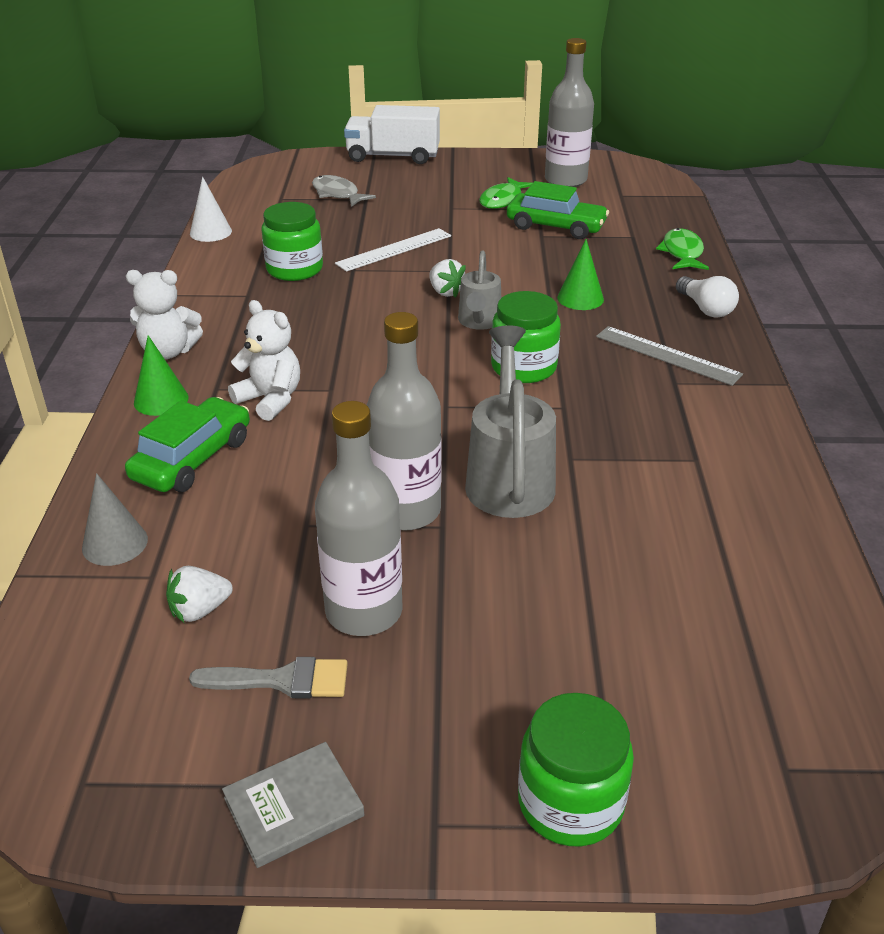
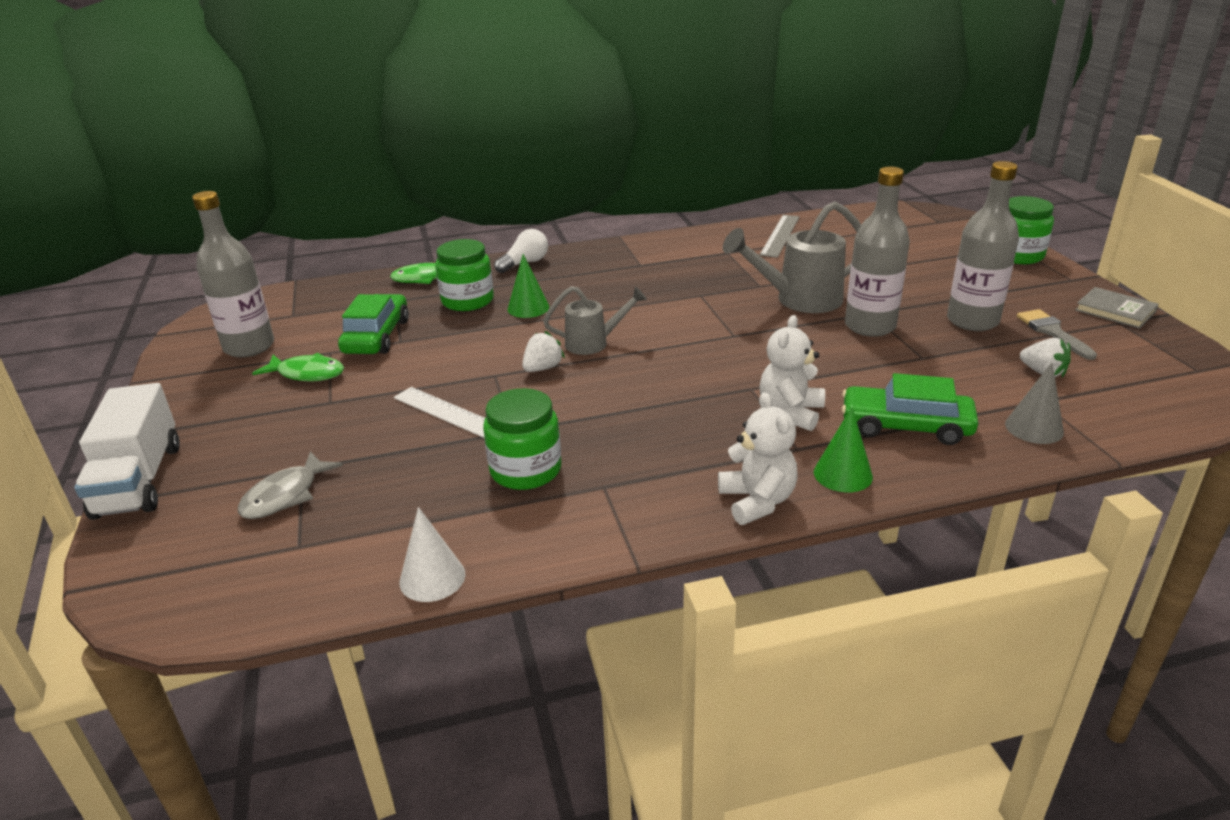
camera: 105 degrees left, 5 degrees down
green jar [491,291,561,383] -> green jar moved to [435,239,494,311]
grey ruler [596,326,743,386] -> grey ruler moved to [760,215,800,258]

